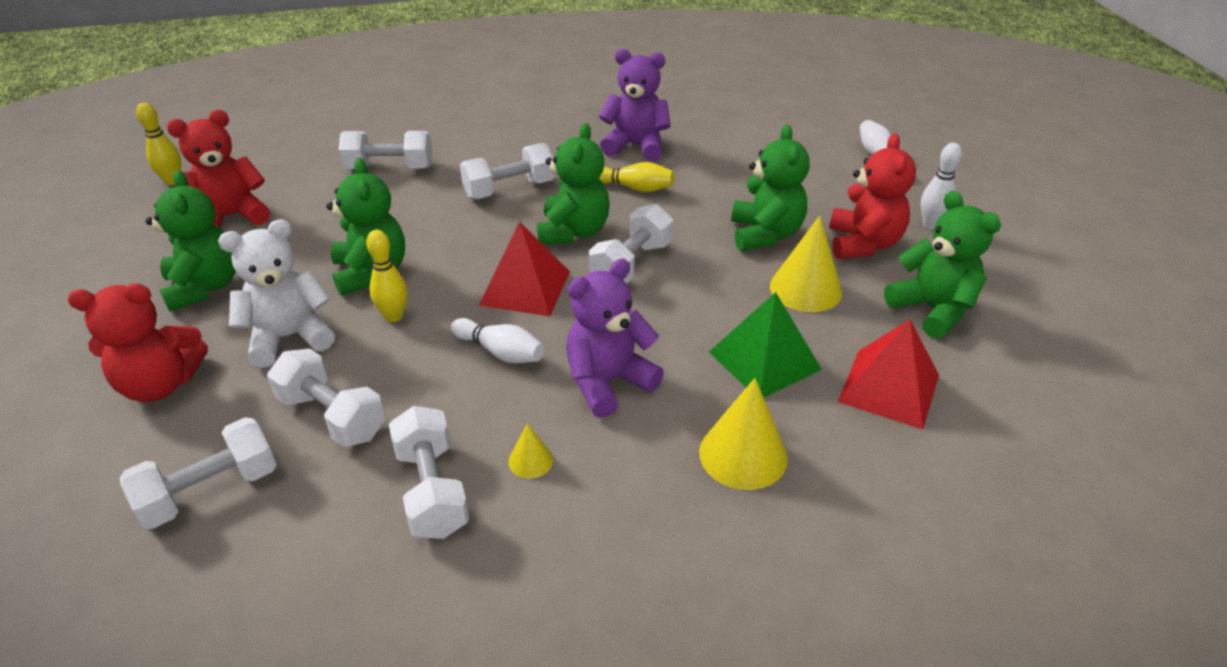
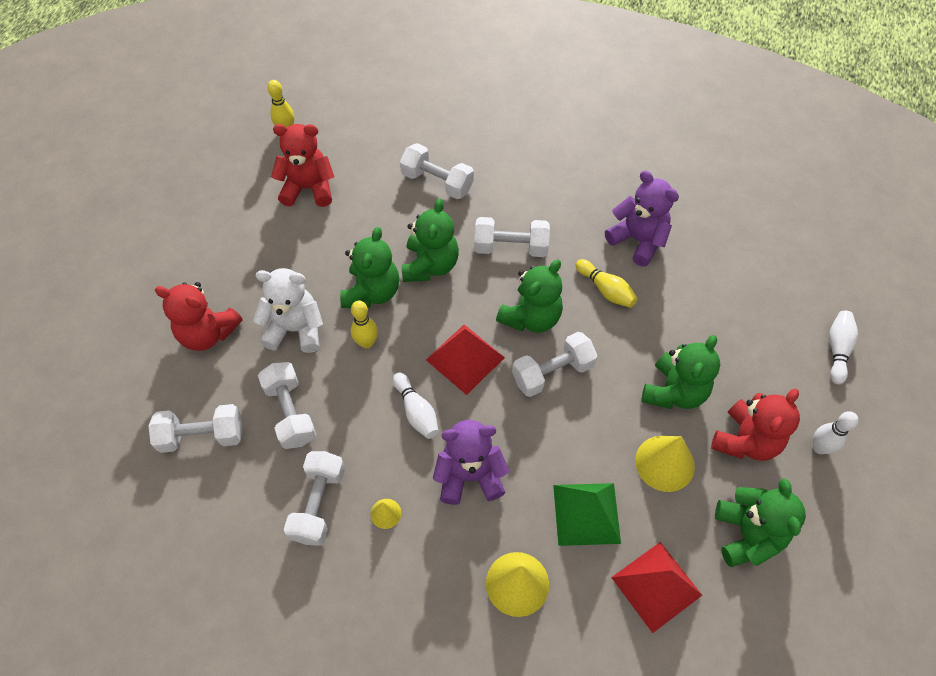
camera: 30 degrees right, 20 degrees up
green teddy bear [145,170,236,312] -> green teddy bear moved to [401,198,459,282]

